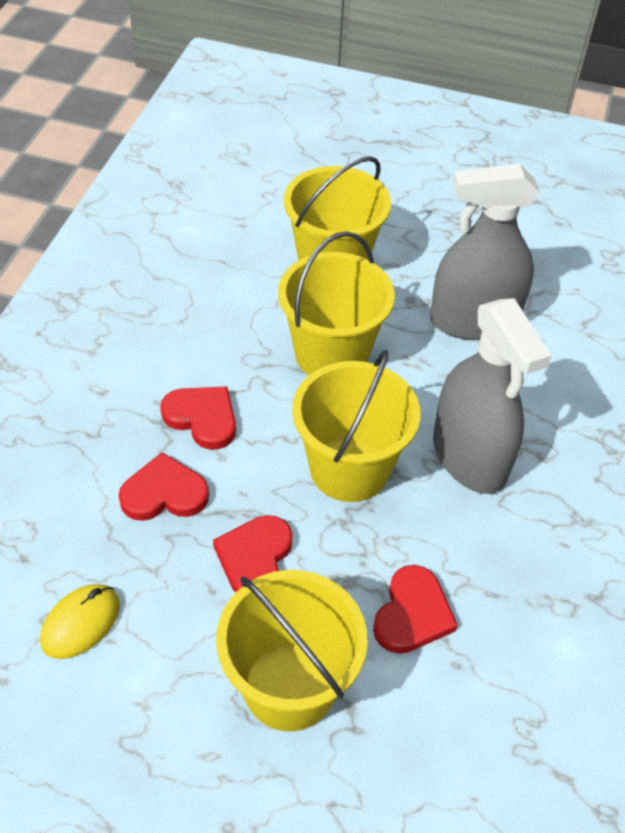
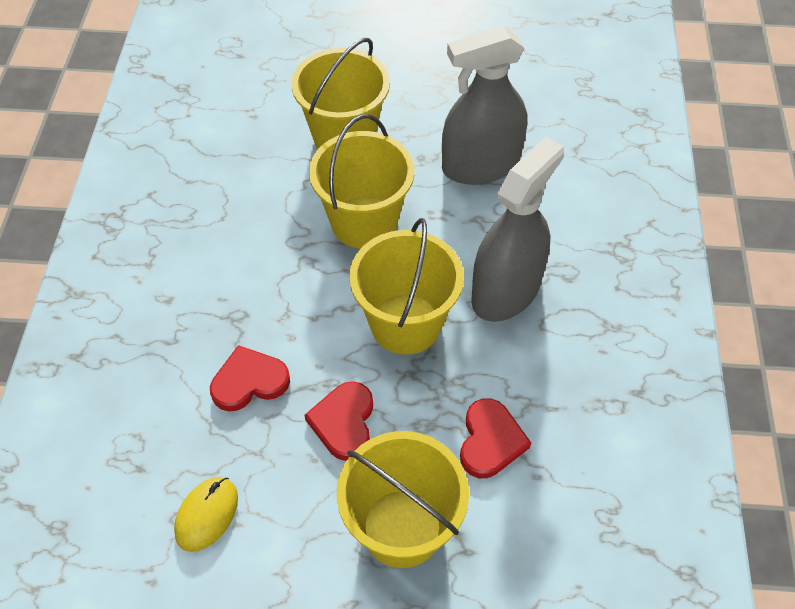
camera: 10 degrees left, 5 degrees up
red heart [160,386,236,450] -> none
grey spray bottle [433,298,552,494] -> grey spray bottle turned 105 degrees counterclockwise [471,137,564,322]

